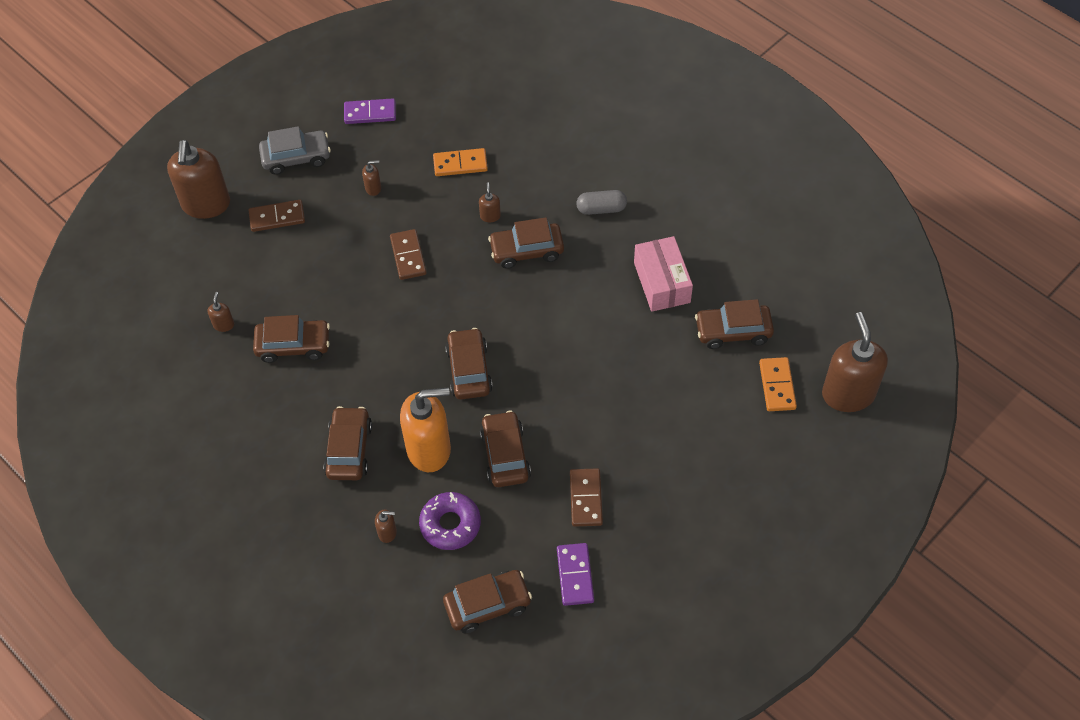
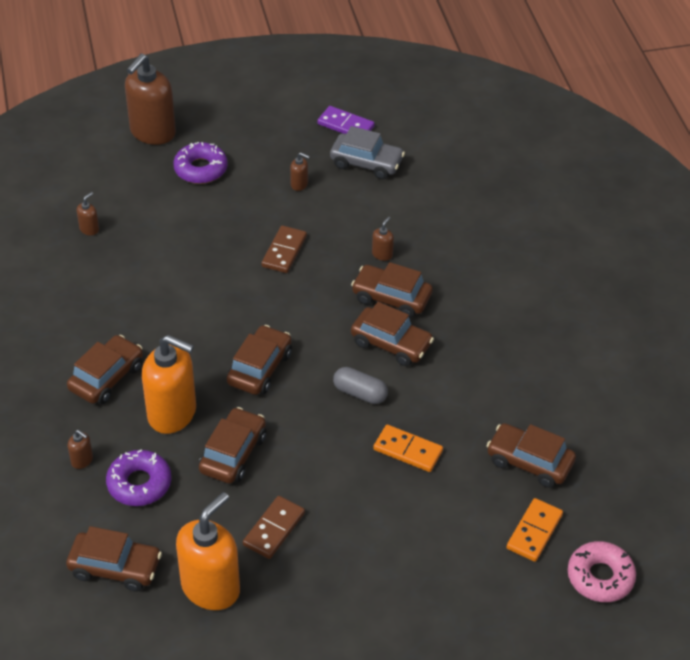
camera: 30 degrees right, 10 degrees down
brown domino [249,200,305,232] -> purple donut [173,142,228,184]
brown car [253,315,330,363] -> brown car moved to [351,302,434,366]
grey car [259,126,331,175] -> grey car moved to [330,126,405,180]
orange domino [433,148,488,176] -> orange domino moved to [373,425,443,472]
purple domino [557,543,594,606] -> orange soap dispenser [176,492,240,610]
grey capsule [576,190,627,215] -> grey capsule moved to [333,367,388,404]
pink box [634,236,693,312] -> none
brown soap dispenser [822,312,888,412] -> pink donut [568,541,636,602]

